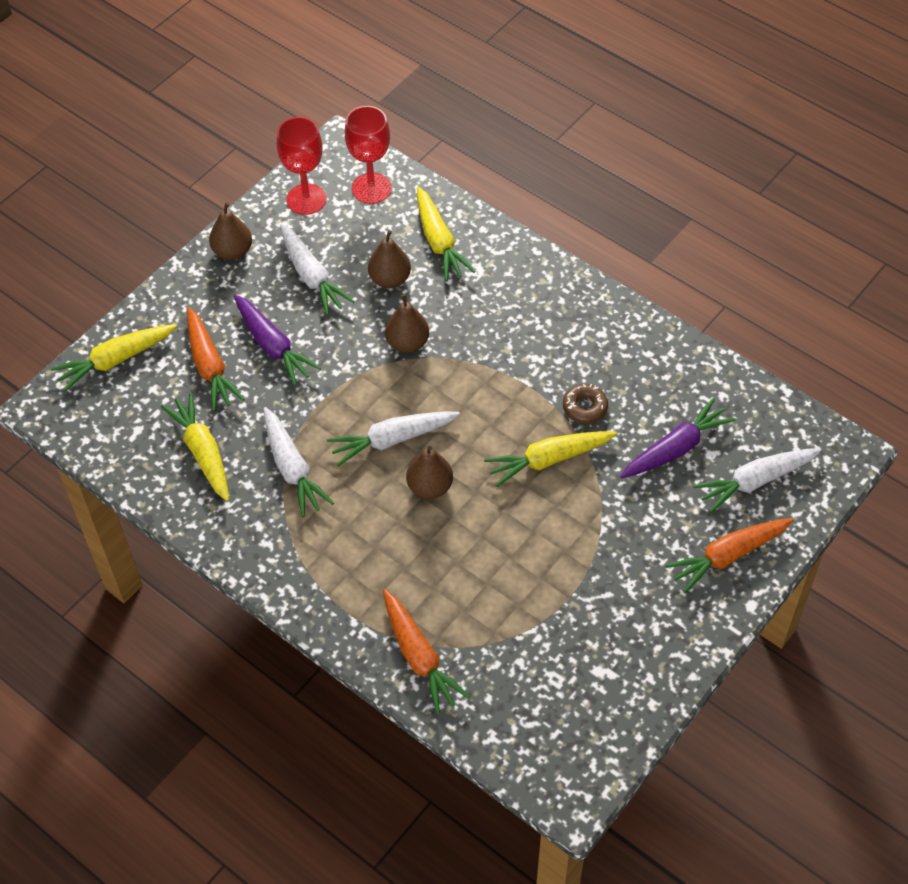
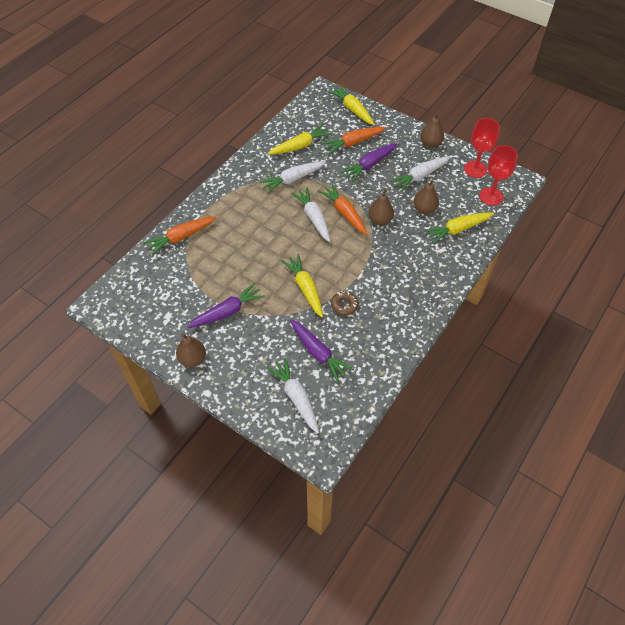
camera: 85 degrees right, 0 degrees up
brown pear [406,446,453,499] -> brown pear moved to [176,334,206,367]
orange carrot [665,518,794,593] -> orange carrot moved to [318,183,367,235]
none -> purple carrot [187,283,265,328]

